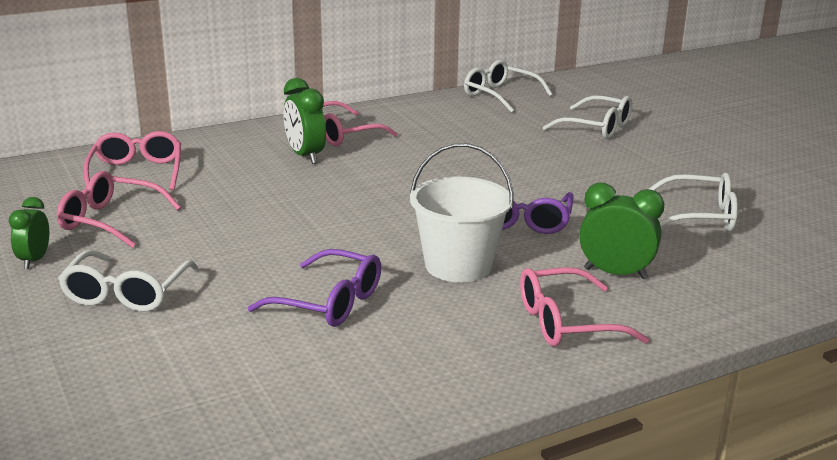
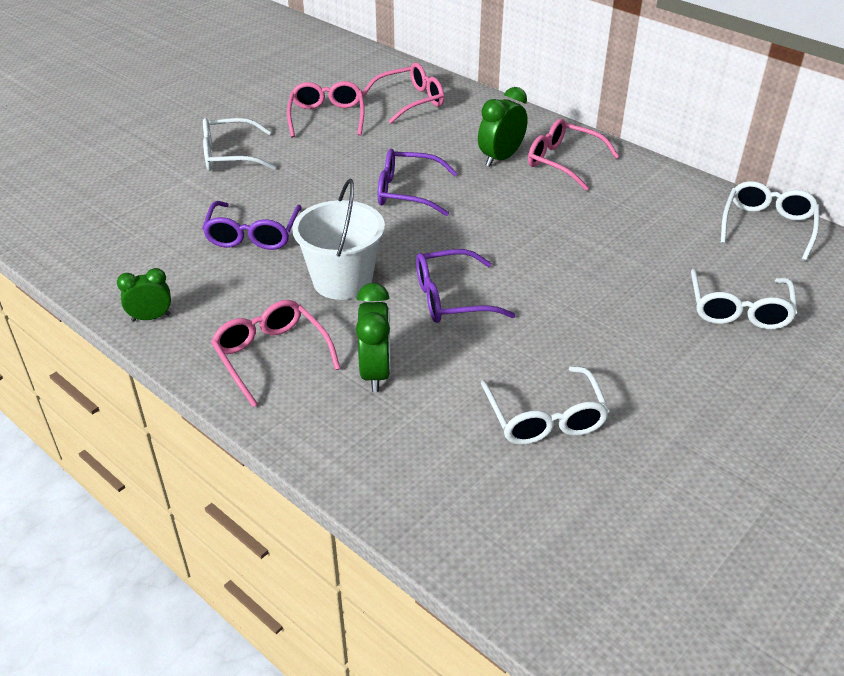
camera: 70 degrees right, 15 degrees up
green clock [9,197,49,269] -> green clock moved to [117,268,171,322]
none -> purple glasses [378,149,457,216]

